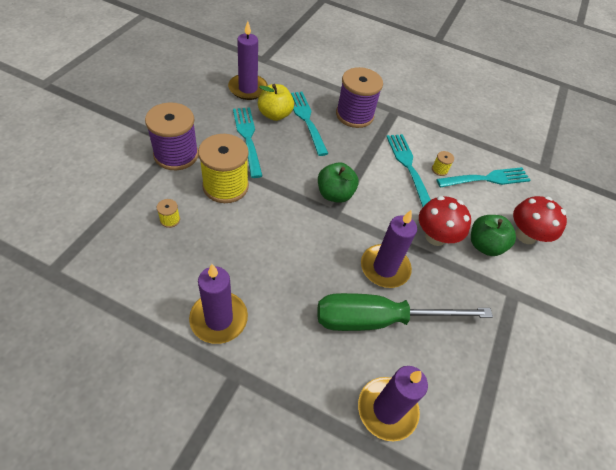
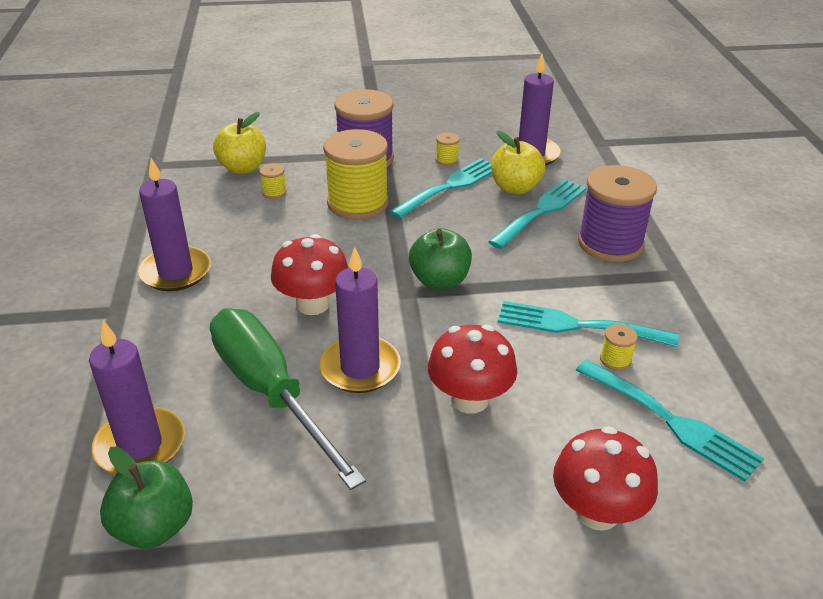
camera: 65 degrees right, 15 degrees down
turquoise fork [386,134,431,207] -> turquoise fork turned 120 degrees counterclockwise [498,301,679,347]
green apple [471,215,516,256] -> green apple moved to [100,446,193,549]
none -> yellow apple [213,112,266,174]
none -> red mushroom [271,234,349,315]
none -> yellow spool [436,133,459,166]

